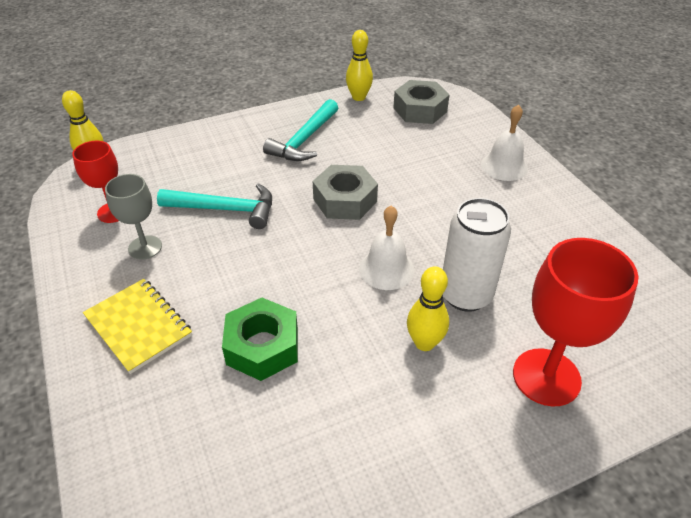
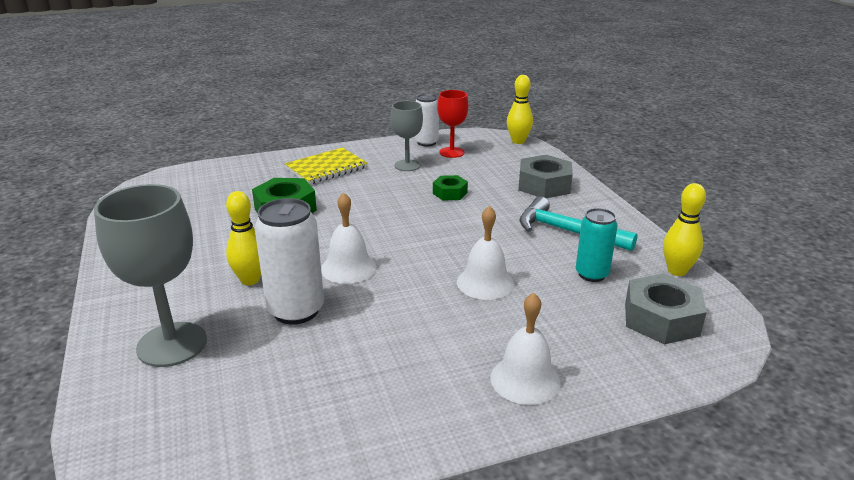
camera: 95 degrees right, 15 degrees down
turquoise hammer [157,183,272,229] -> green nut [433,175,468,201]
grey nut [313,165,378,220] -> grey nut moved to [518,155,573,198]
red goblet [513,238,638,407] -> grey goblet [94,184,207,367]
none -> white can [415,94,439,146]
none -> white bell [457,206,514,300]
none -> turquoise can [576,208,618,282]

